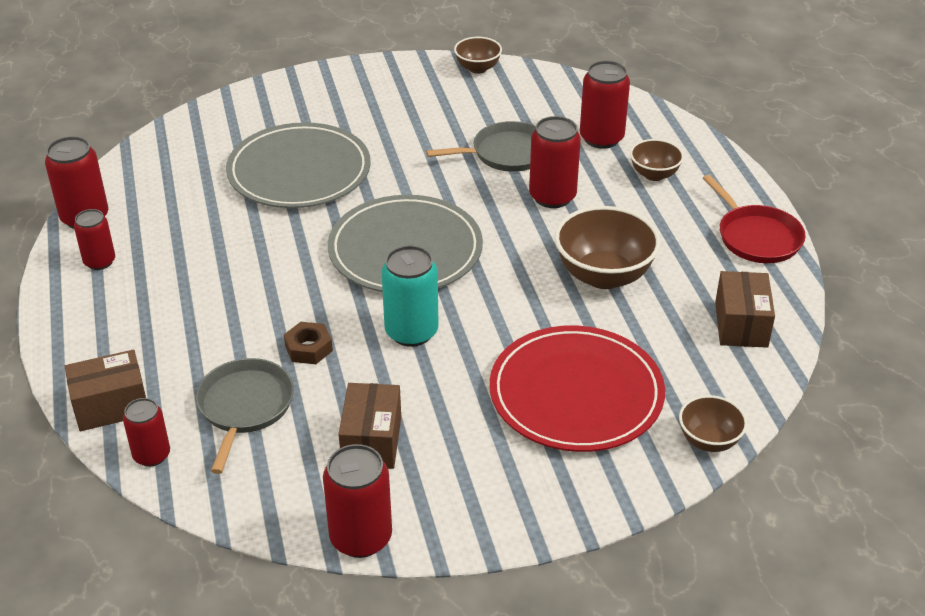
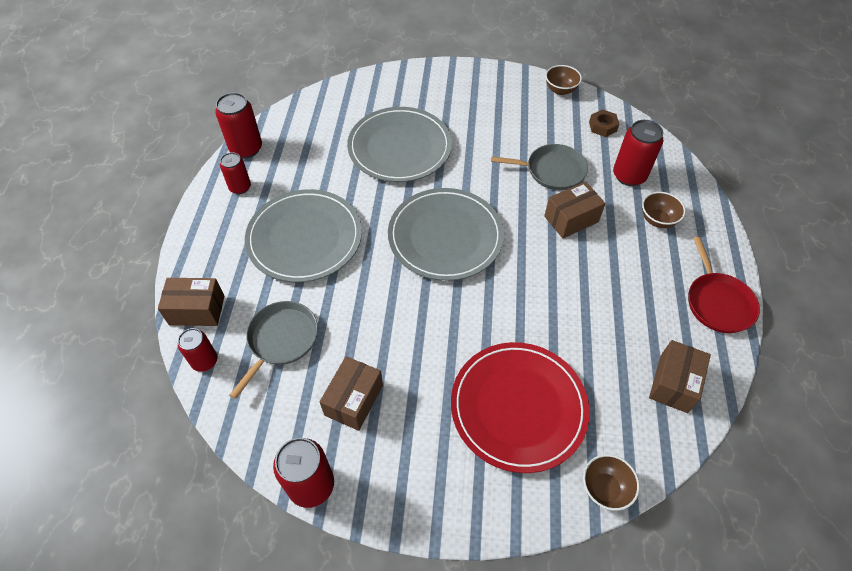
camera: 20 degrees right, 15 degrees up
brown nut [284,322,333,364] -> brown nut moved to [589,109,619,137]
turquoise can [382,245,439,347] -> none
red can [529,116,581,208] -> brown box [544,182,606,238]
brown bowl [555,206,660,289] -> none
none -> grey plate [245,189,362,282]

